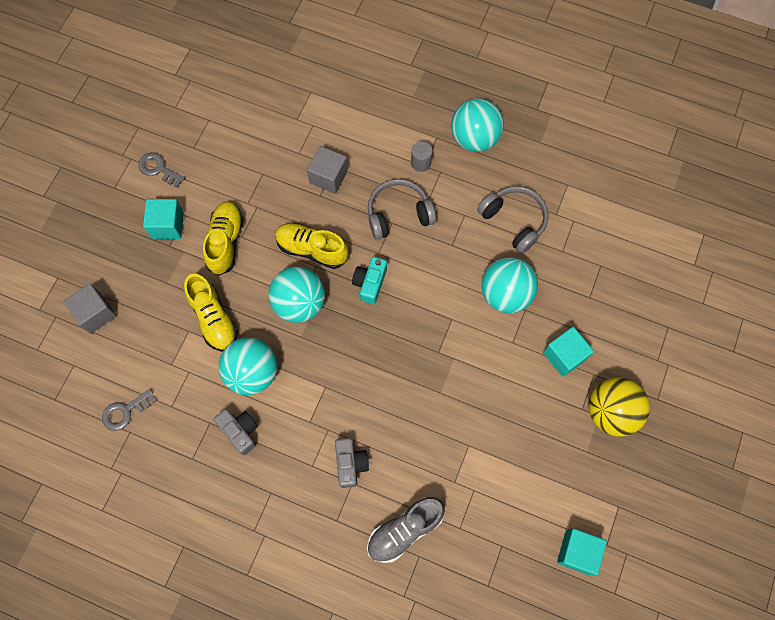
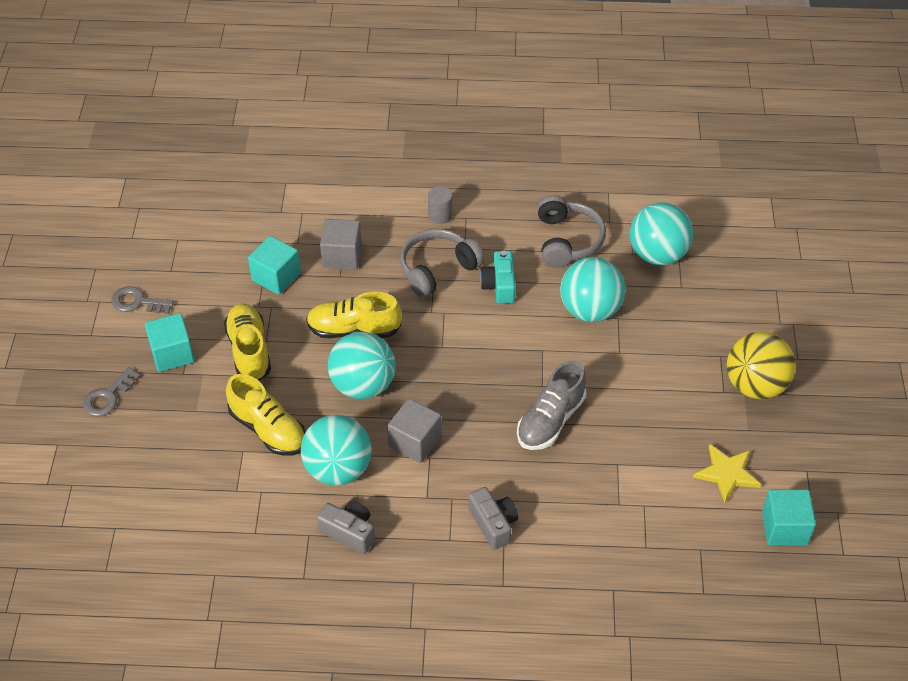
camera: 20 degrees left, 20 degrees down
grey cube [63,284,117,334] -> grey cube moved to [387,399,441,463]
grey key [102,389,157,431] -> grey key moved to [83,367,141,417]
turquoise camera [352,257,387,305] -> turquoise camera moved to [480,251,516,304]
grey shoe [367,497,445,563] -> grey shoe moved to [517,361,586,450]
turquoise ball [451,98,504,152] -> turquoise ball moved to [630,202,693,265]
grey headphones [477,186,549,254] -> grey headphones turned 60 degrees clockwise [537,195,606,268]
turquoise cube [543,327,594,377] -> turquoise cube moved to [248,236,301,295]
none -> yellow star [693,444,761,503]

